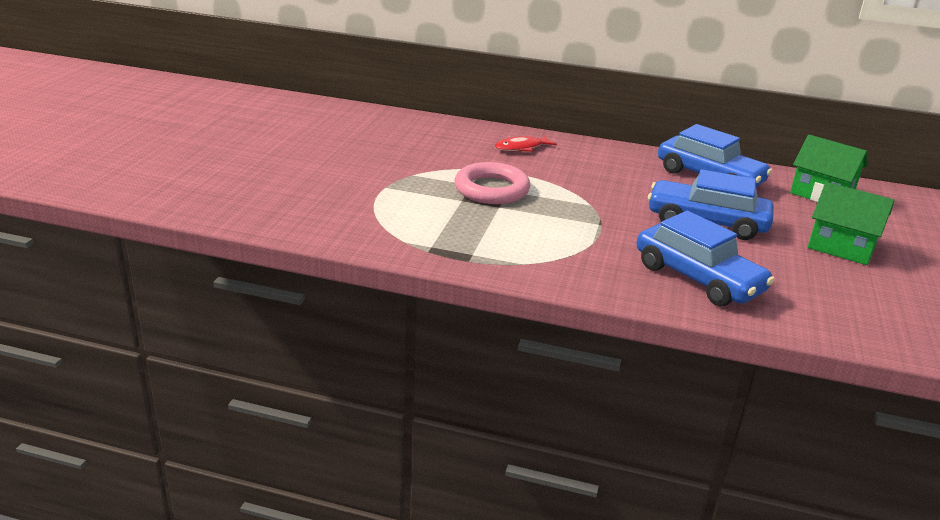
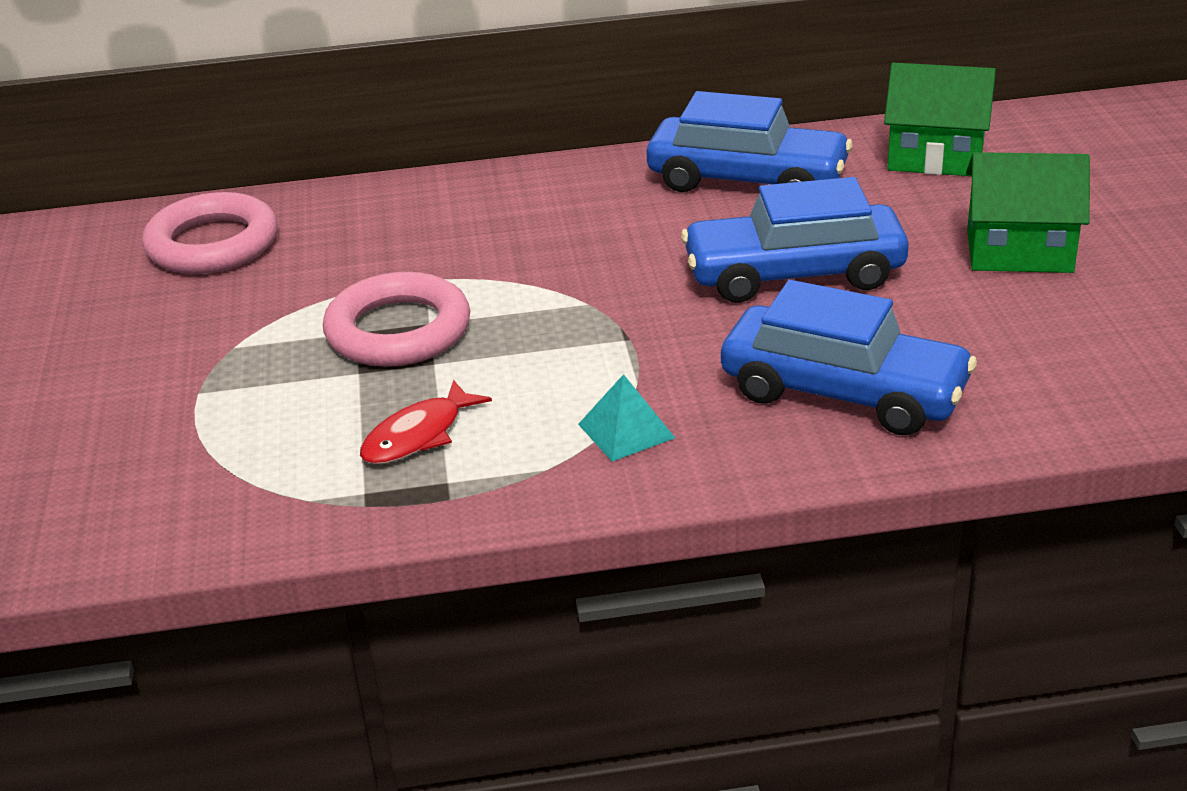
camera: 20 degrees left, 5 degrees up
red fish [494,135,557,152] -> red fish moved to [360,380,492,464]
none -> pink ring [142,192,278,274]
none -> turquoise pyramid [578,374,675,462]

